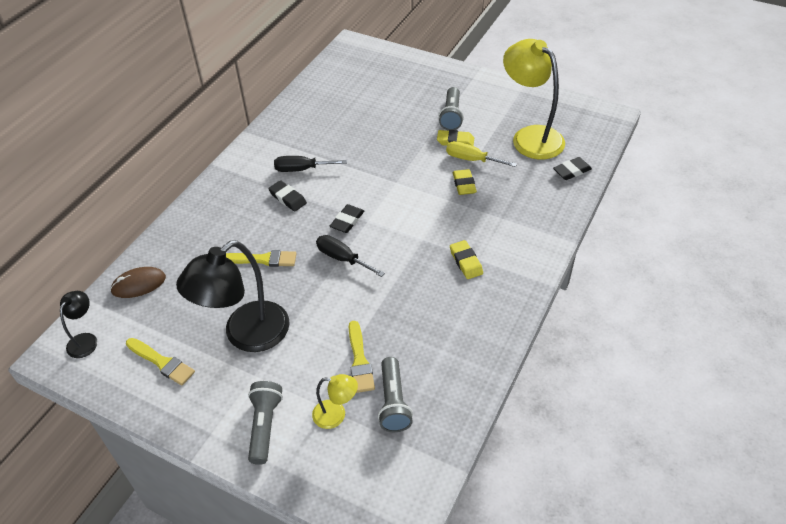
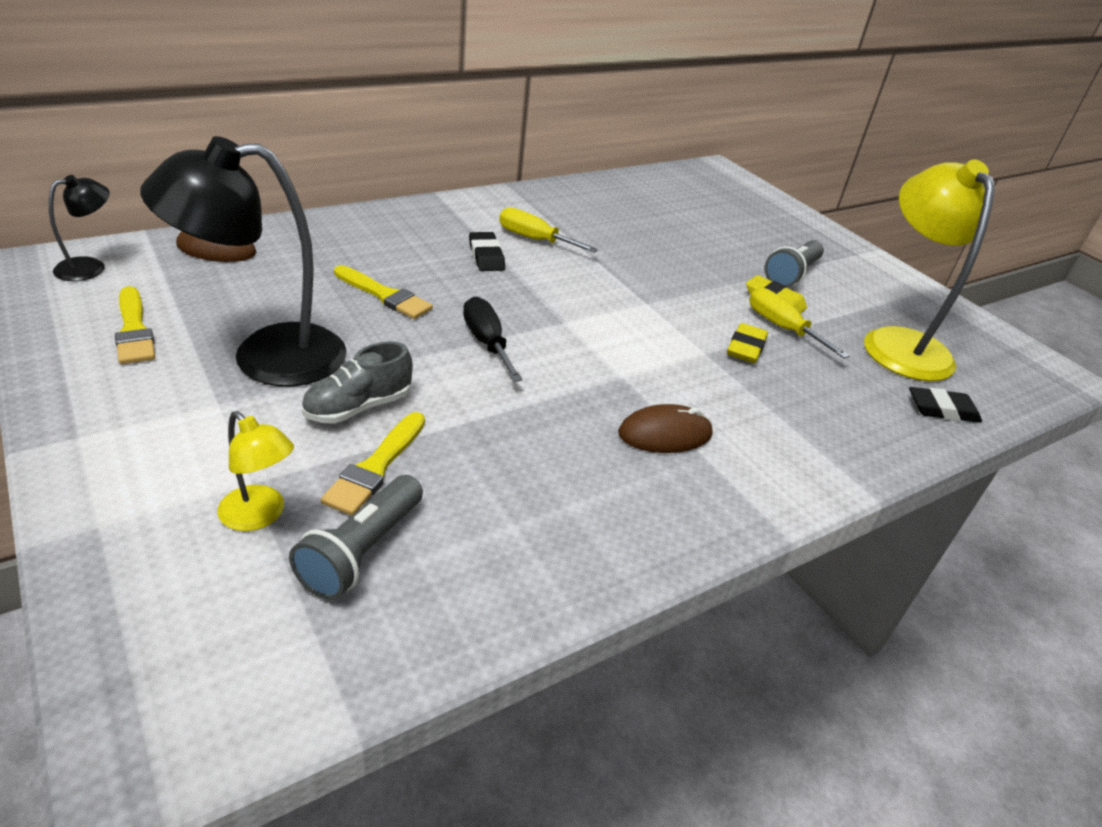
camera: 25 degrees right, 10 degrees down
grey flashlight [248,381,283,465] -> none
black screwdriver [274,156,347,172] -> yellow screwdriver [499,207,599,253]
black eraser [330,204,364,233] -> none
yellow eraser [450,240,483,279] -> brown mouse [618,404,713,453]
none -> grey shoe [302,341,413,424]

